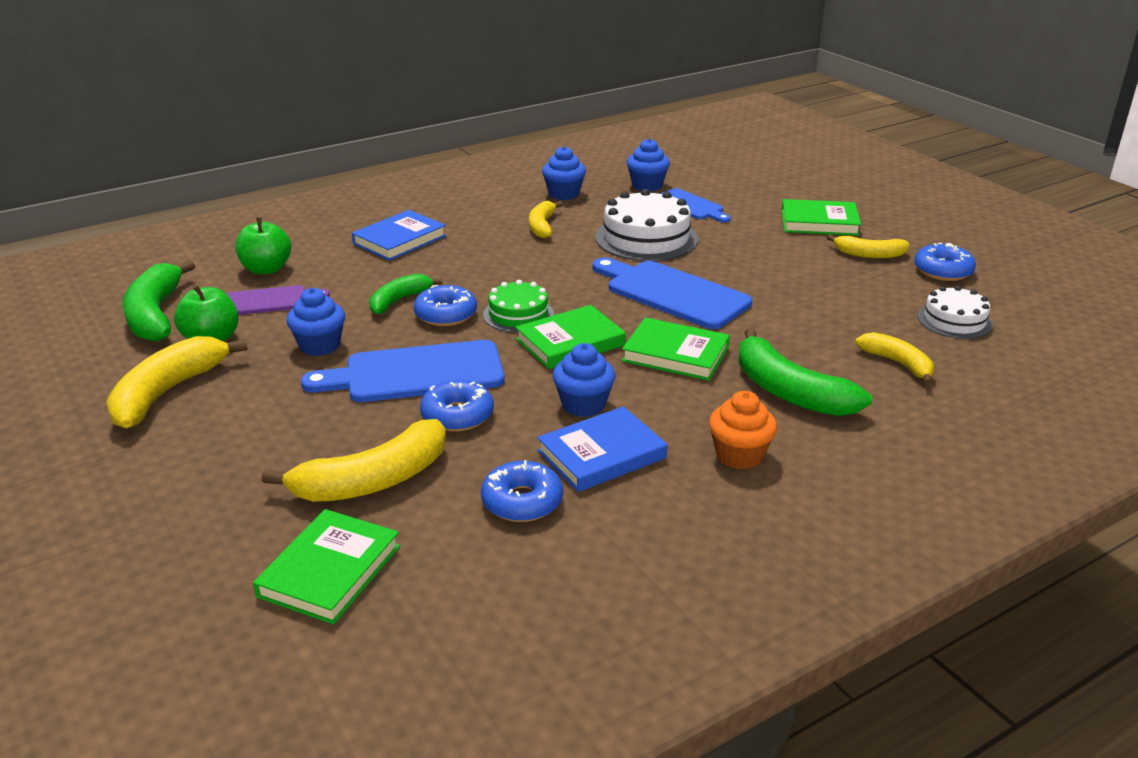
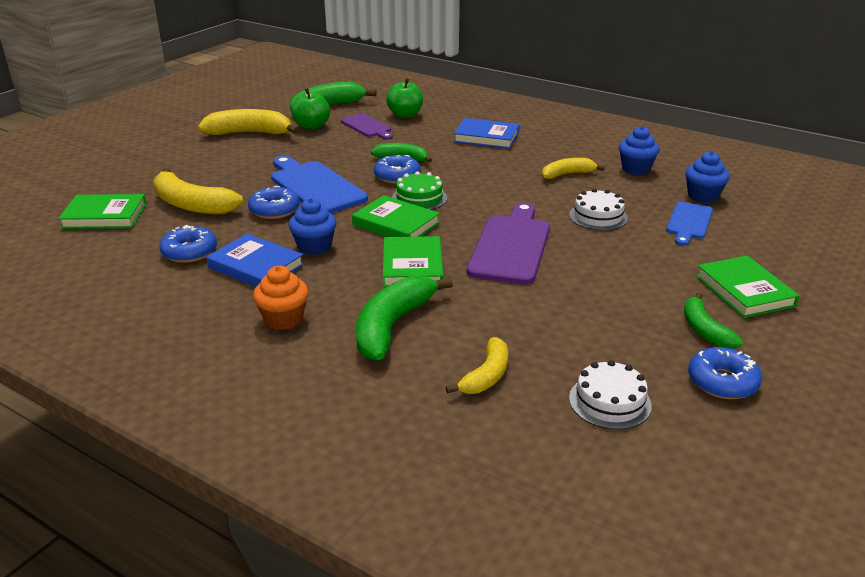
camera: 65 degrees right, 0 degrees up
blue cupcake [286,288,345,356] -> none
blue cutting board [592,257,752,329] -> purple cutting board [467,202,550,285]
white cake [595,189,698,261] -> white cake [569,188,628,231], size x0.61
yellow banana [827,234,909,259] -> green banana [684,292,743,349]

